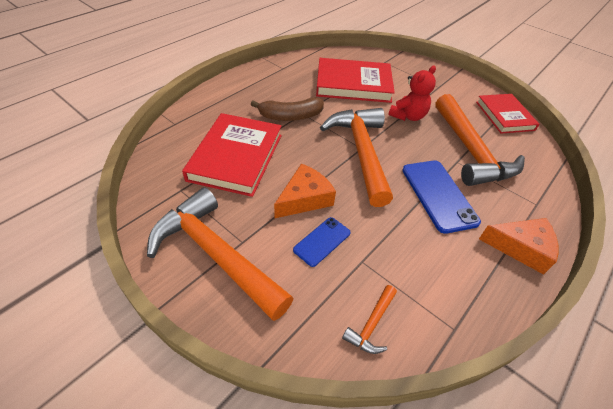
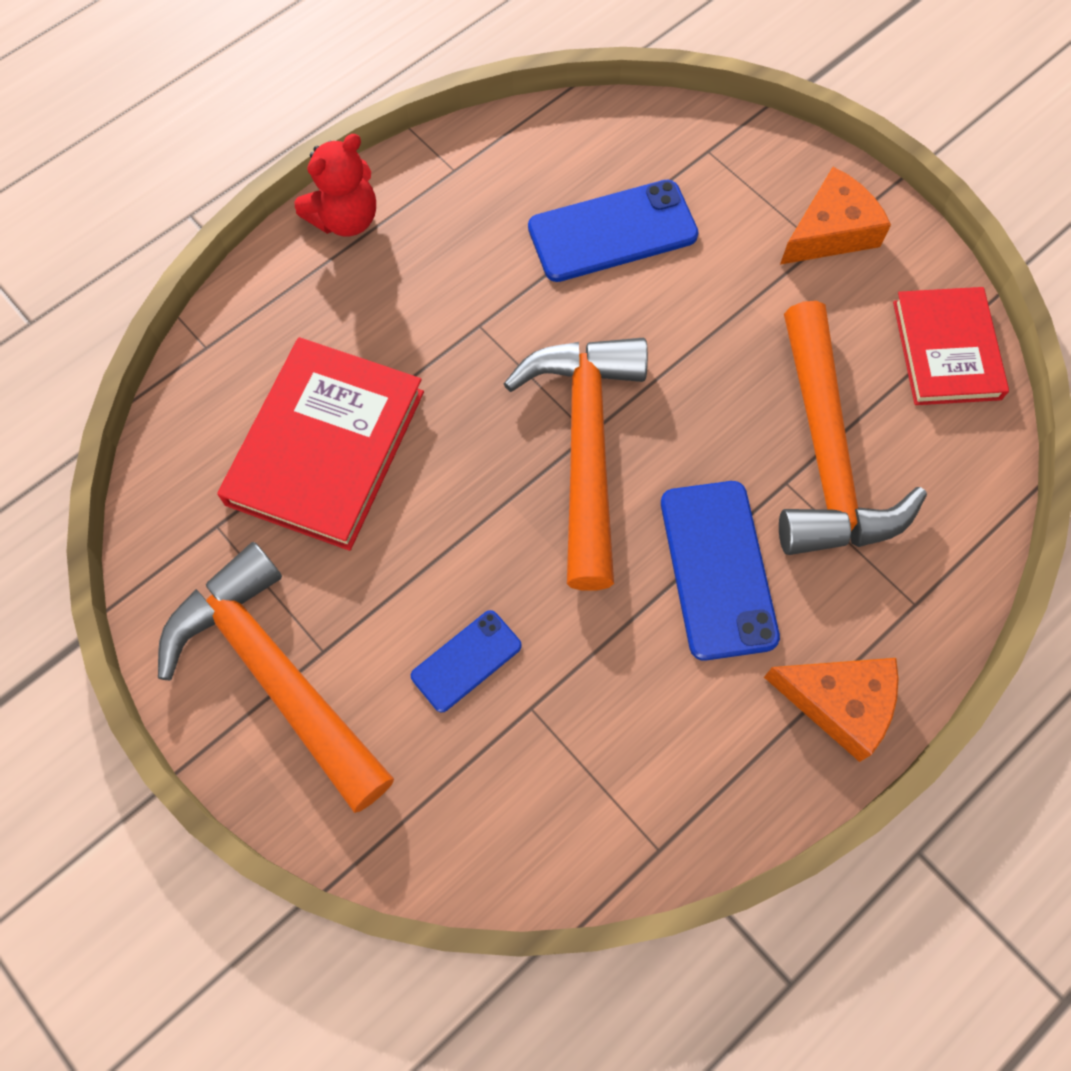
camera: 10 degrees right, 20 degrees up
brown banana [251,97,324,121] -> none
orange cheese [274,163,336,218] -> orange cheese moved to [780,167,891,265]
red book [316,58,395,103] -> blue phone [528,180,699,282]
orange hammer [342,285,397,354] -> none
red teddy bear [388,66,436,121] -> red teddy bear moved to [295,134,376,237]

